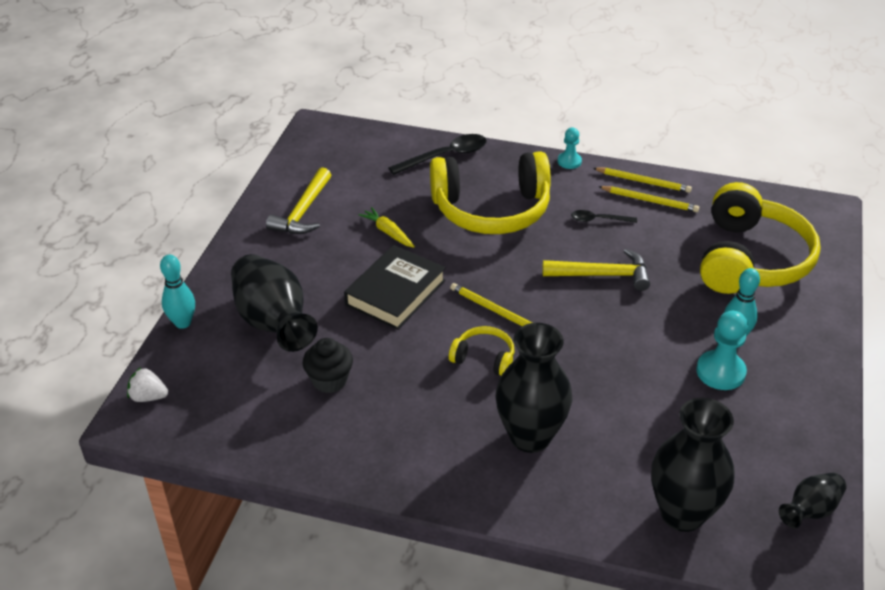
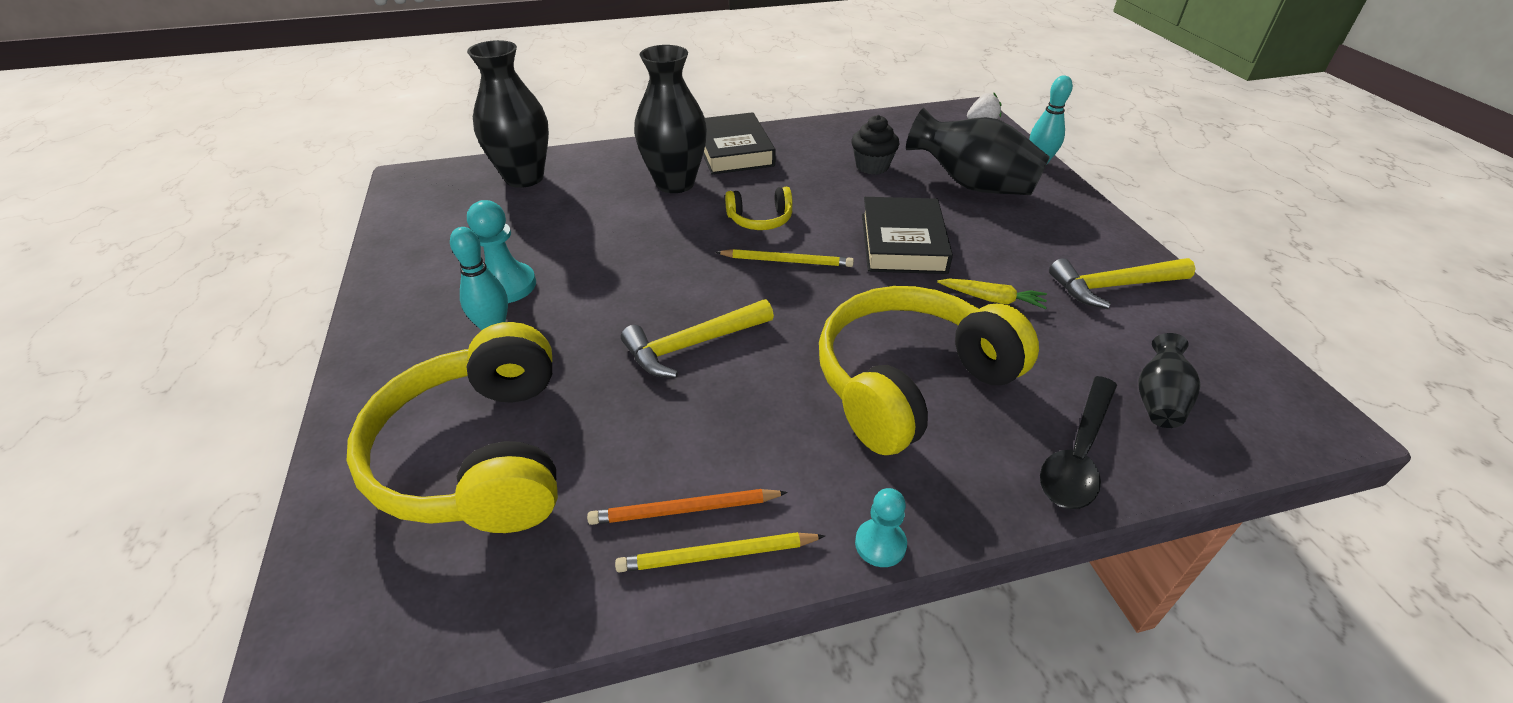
camera: 150 degrees right, 0 degrees up
yellow hammer [266,167,331,234] -> yellow hammer turned 90 degrees counterclockwise [1049,258,1196,309]
black spoon [571,210,637,223] -> none
yellow pencil [598,186,699,212] -> orange pencil [587,489,788,525]
black vase [779,472,846,528] -> black vase moved to [1138,333,1201,428]
none -> black book [703,112,776,174]

